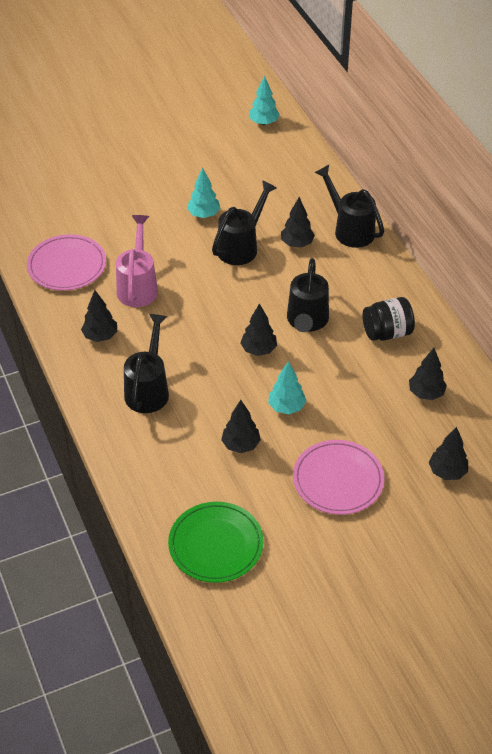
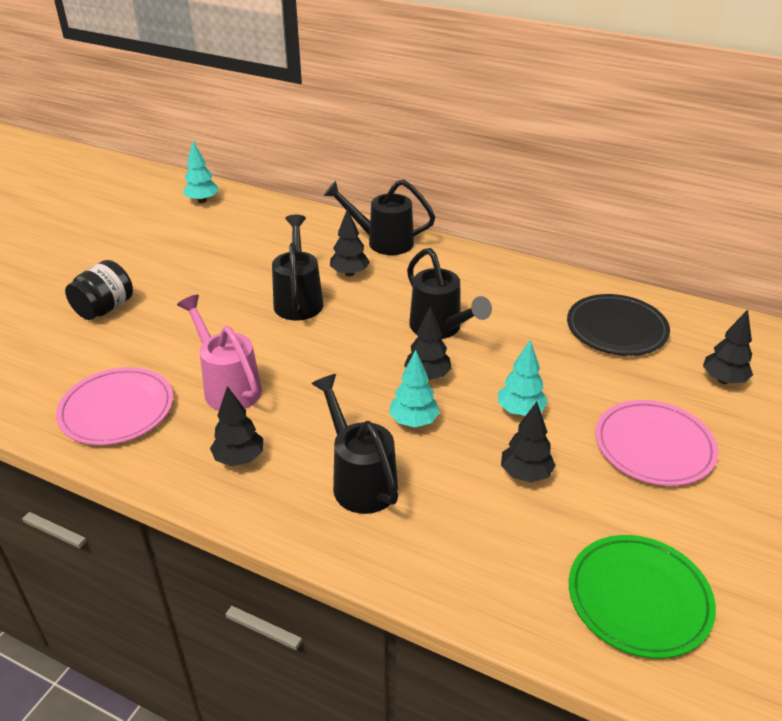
camera: 40 degrees left, 10 degrees down
turquoise tree [187,167,220,218] -> turquoise tree moved to [389,350,440,427]
black jar [363,297,415,341] -> black jar moved to [65,260,133,320]
black tree [409,348,447,400] -> black plate [567,294,670,356]

